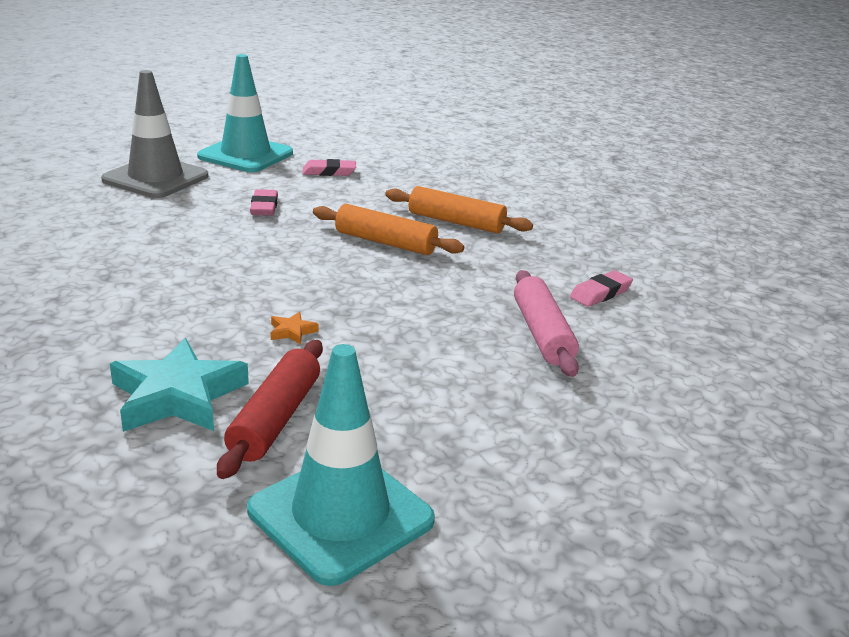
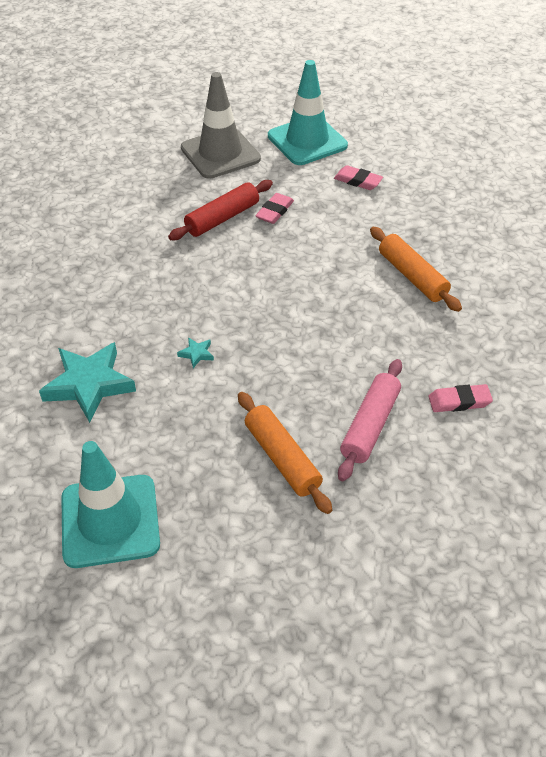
camera: 35 degrees right, 20 degrees up
red rolling pin [217,340,323,479] -> red rolling pin moved to [168,180,273,240]
orange star [271,312,318,345] -> turquoise star [177,337,214,368]
orange rolling pin [313,204,464,255] -> orange rolling pin moved to [238,392,332,514]

